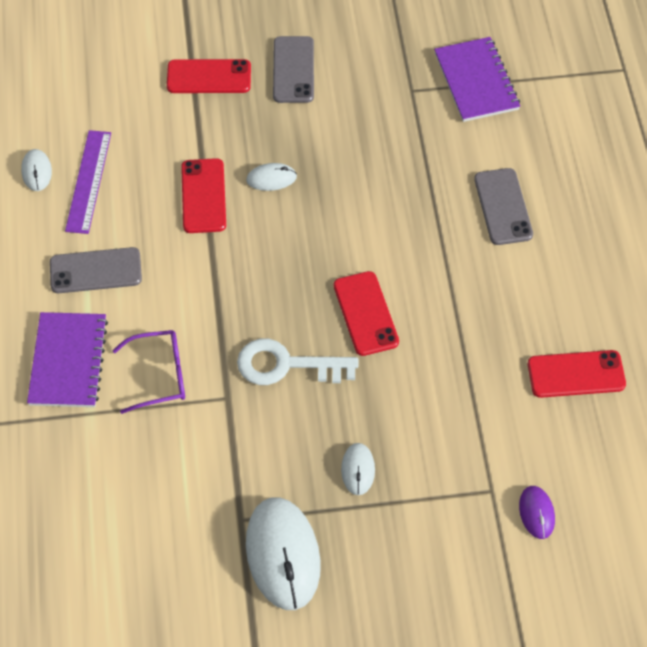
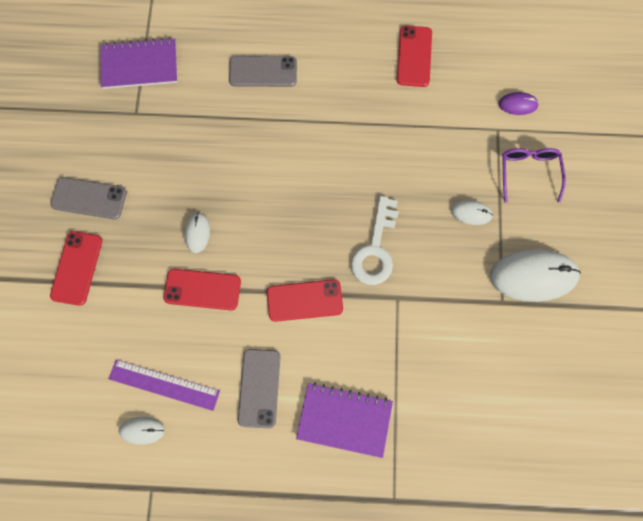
camera: 80 degrees left, 15 degrees up
purple glasses [112,330,185,414] -> purple glasses moved to [502,148,566,203]
red phone [334,271,399,356] -> red phone moved to [267,279,343,322]

